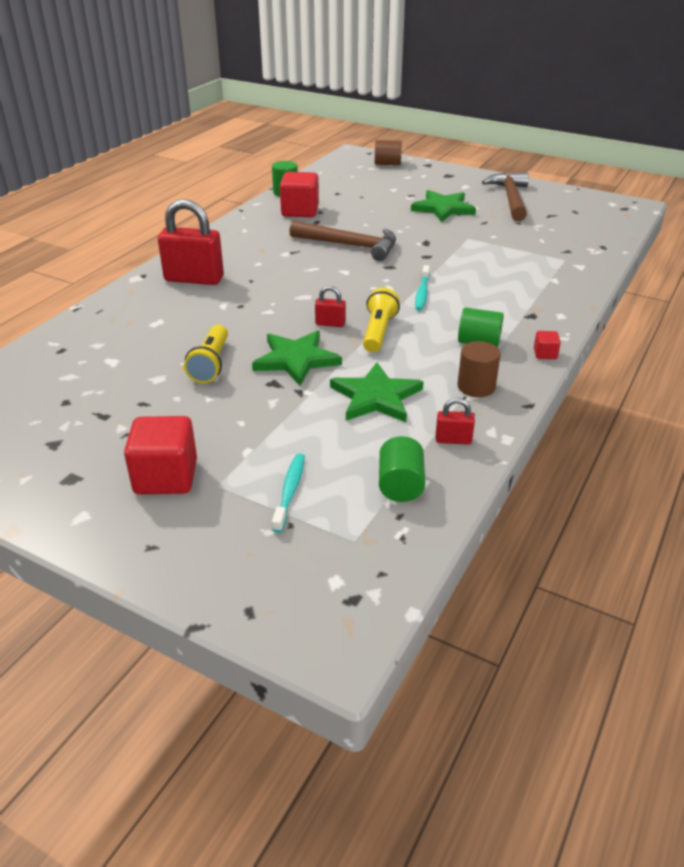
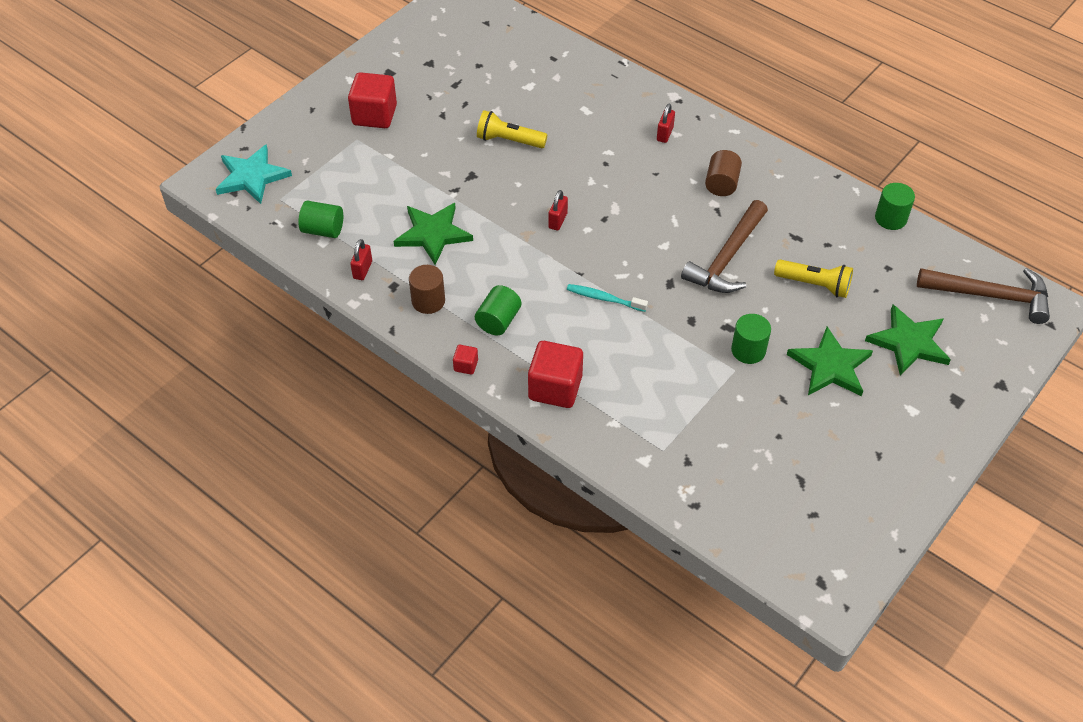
camera: 100 degrees right, 15 degrees up
red padlock [158,199,224,285] -> red padlock [657,104,675,143], size x0.47
green star [252,331,342,386] -> green star moved to [865,305,951,376]
turquoise toothbrush [272,453,305,533] -> none
red cube [280,172,319,217] -> red cube moved to [528,341,583,408]
yellow flashlight [363,288,400,352] -> yellow flashlight moved to [774,259,853,298]
brown cylinder [375,140,402,165] -> brown cylinder moved to [705,150,742,196]
brown hammer [482,172,529,221] -> brown hammer moved to [917,268,1050,324]
none -> turquoise star [216,144,292,204]
none -> green cylinder [731,314,771,364]

